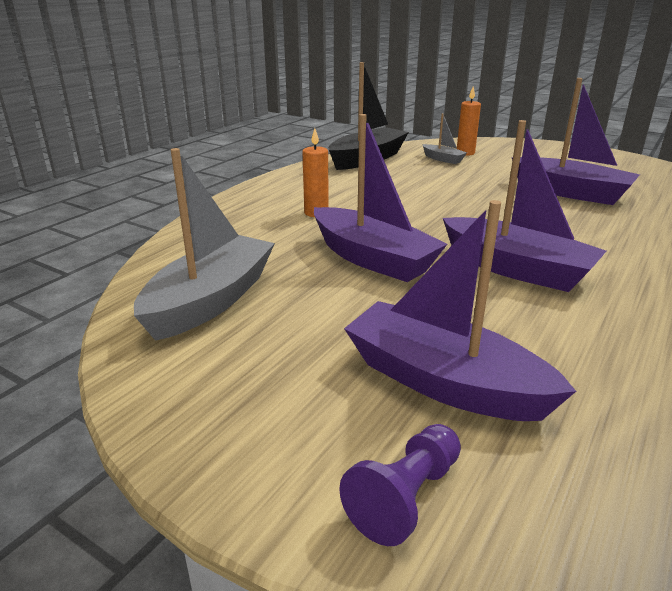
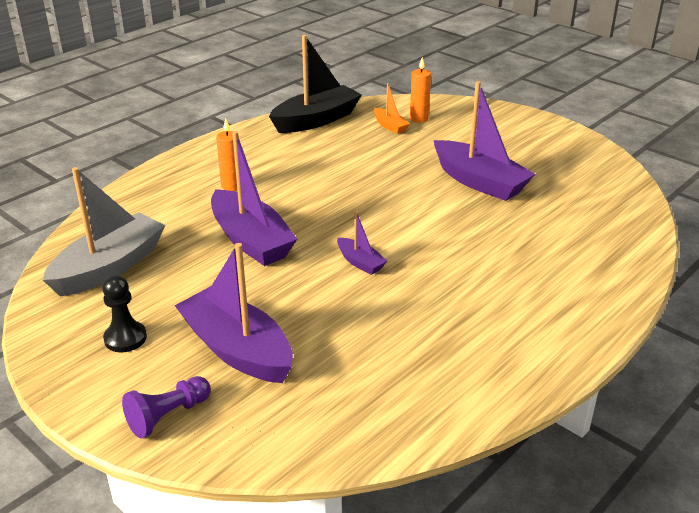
camera: 10 degrees right, 5 degrees up
grey boat [422,113,467,164] -> orange boat [374,83,410,134]
purple boat [443,120,606,292] -> purple boat [337,211,387,275], size x0.48
none -> black pawn [102,275,147,352]

